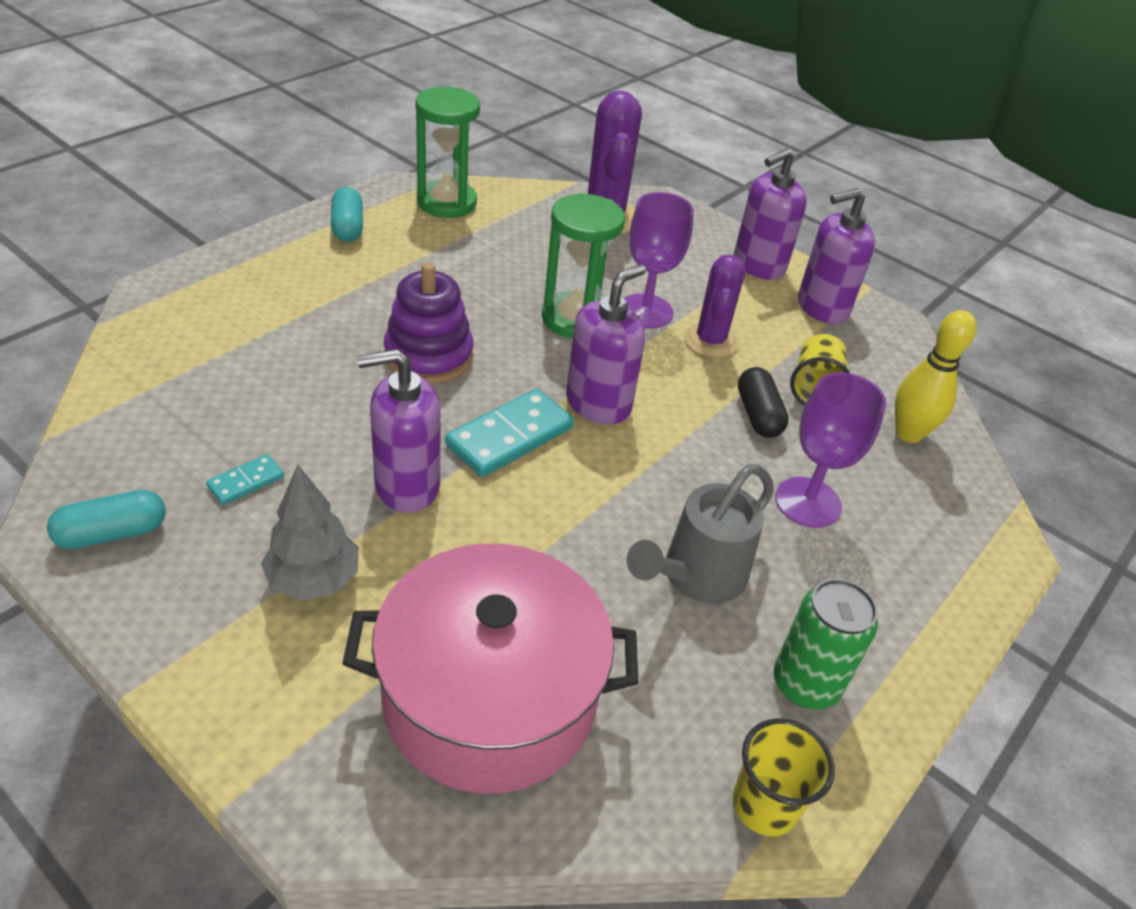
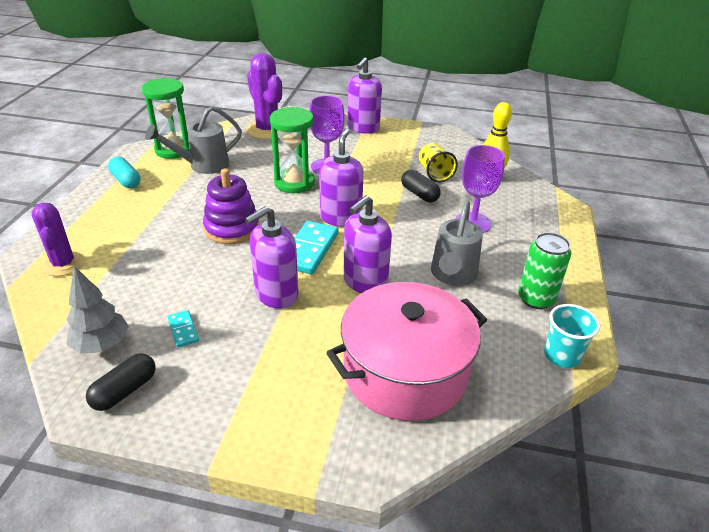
camera: 25 degrees left, 5 degrees down
turquoise capsule [47,490,166,549] -> black capsule [86,353,156,411]
turquoise domino [206,454,284,505] -> turquoise domino turned 45 degrees counterclockwise [167,310,199,348]
grey tree [261,465,358,601] -> grey tree moved to [66,266,129,354]
purple cactus [684,255,745,358] -> purple cactus moved to [32,203,84,276]
yellow cup [733,718,835,836] -> turquoise cup [544,304,600,368]
purple soap dispenser [798,188,875,324] -> purple soap dispenser moved to [343,195,392,293]
none -> grey watering can [145,106,242,174]

